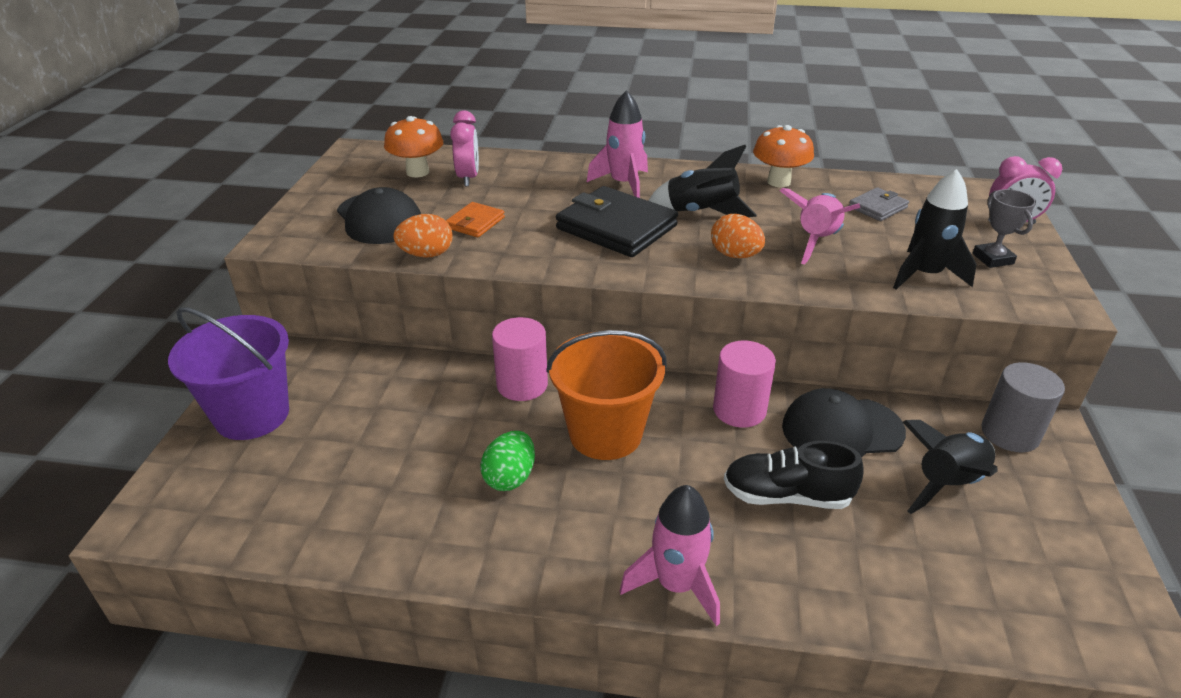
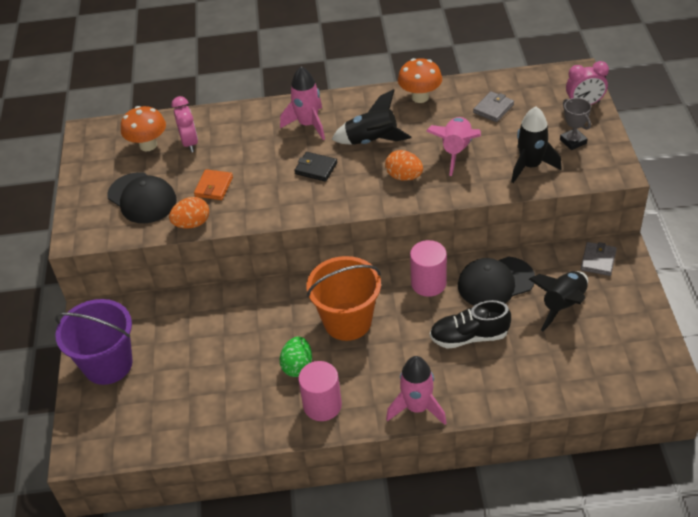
camera: 10 degrees left, 10 degrees up
pink cylinder [492,317,548,401] -> pink cylinder moved to [298,361,342,421]
black wallet [556,186,678,257] -> black wallet [294,152,337,182], size x0.51
grey cylinder [981,362,1065,452] -> grey wallet [581,242,617,276]

